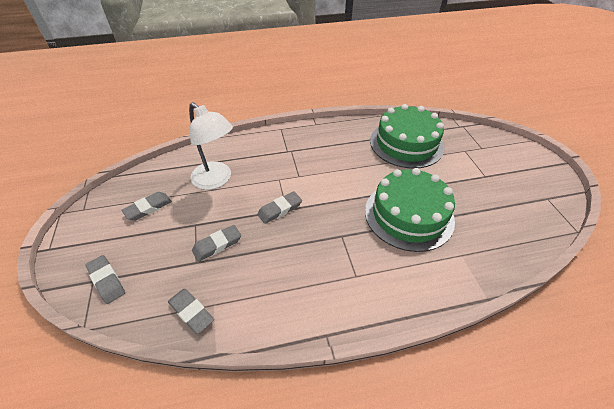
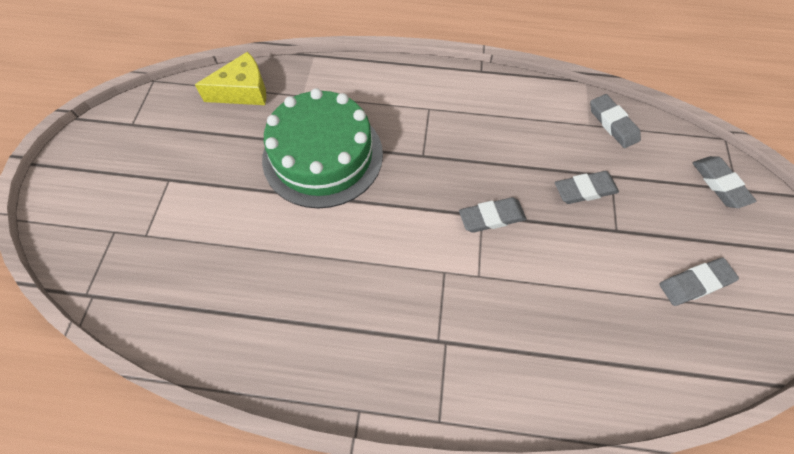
camera: 160 degrees left, 15 degrees up
white lamp [189,102,233,190] -> none
green cake [370,104,444,169] -> none
none -> yellow cheese [195,52,266,105]

